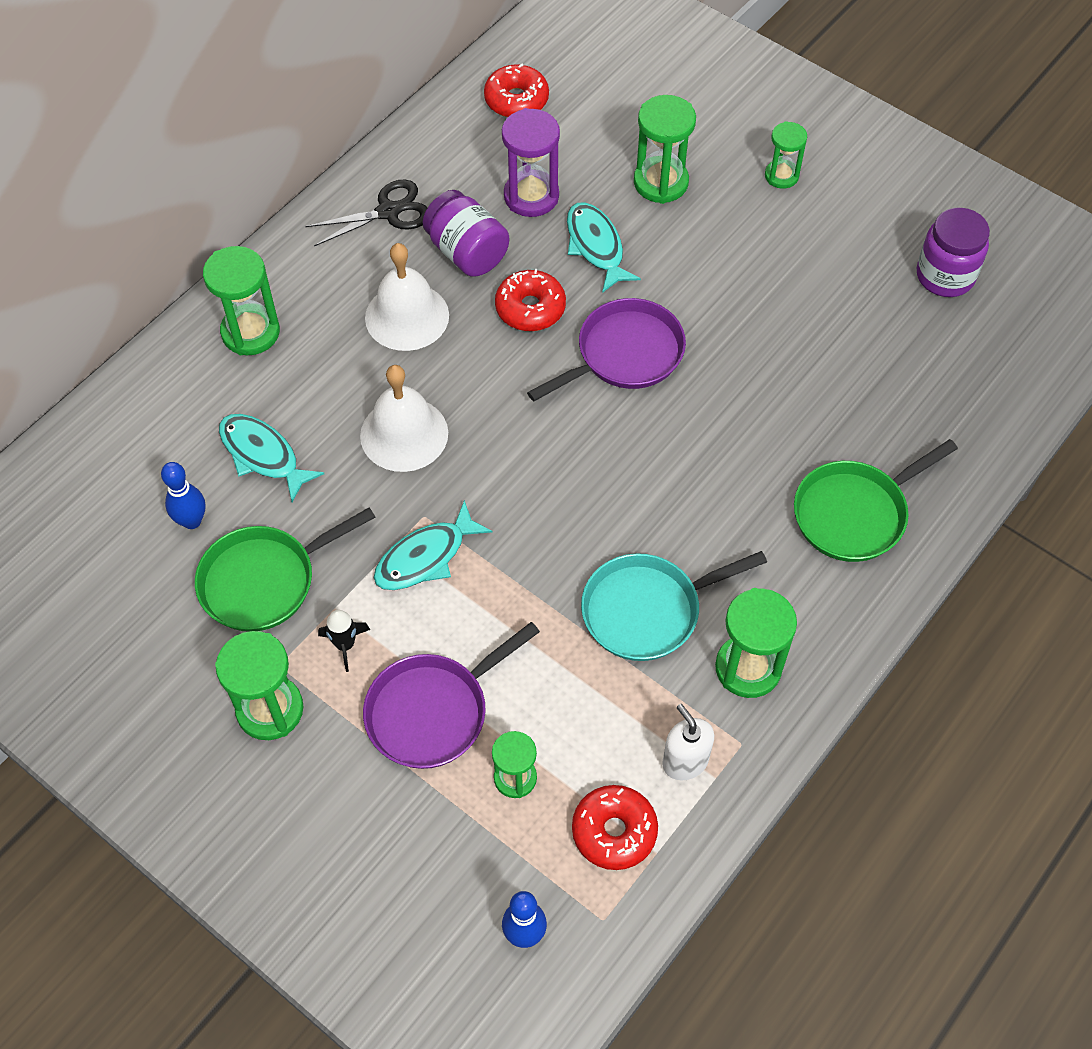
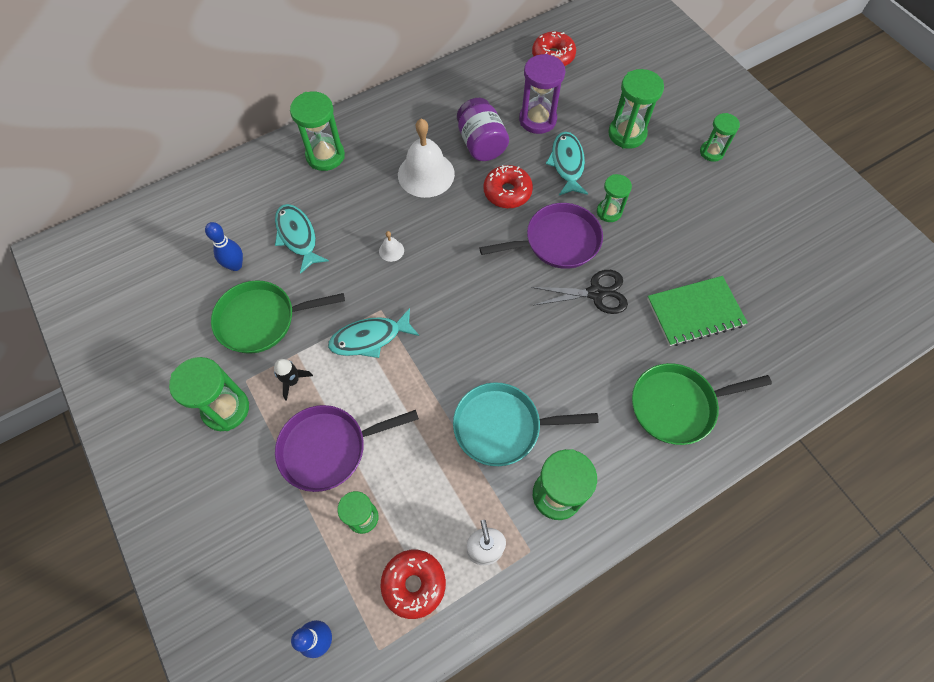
camera: 20 degrees right, 5 degrees up
black scissors [305,180,428,246] -> black scissors moved to [531,270,628,314]
white bell [360,365,448,472] -> white bell [379,231,404,262], size x0.42
purple jar [917,207,990,297] -> none
none -> green hourglass [597,174,632,222]
none -> green notebook [647,276,748,346]

